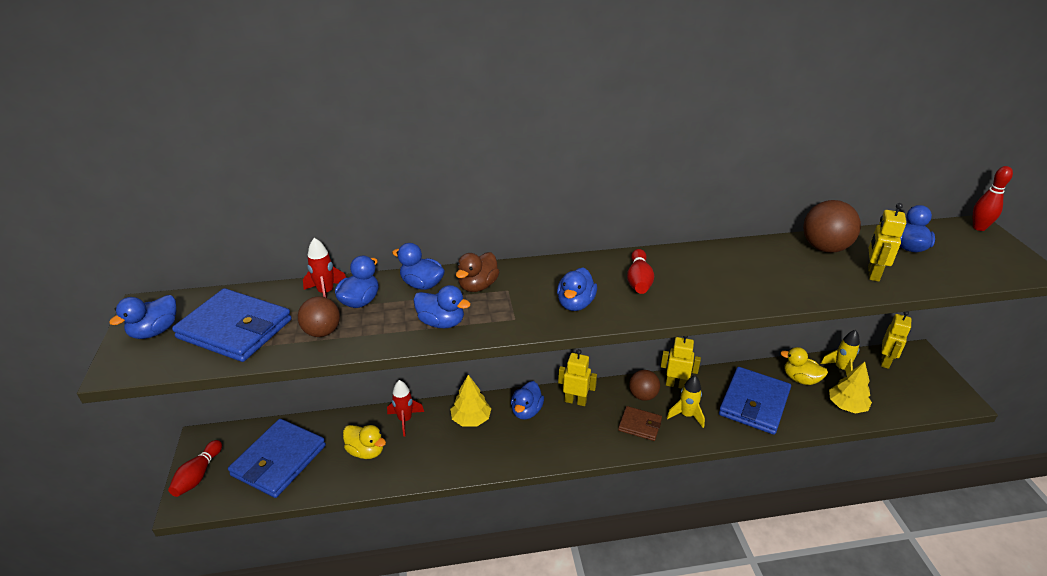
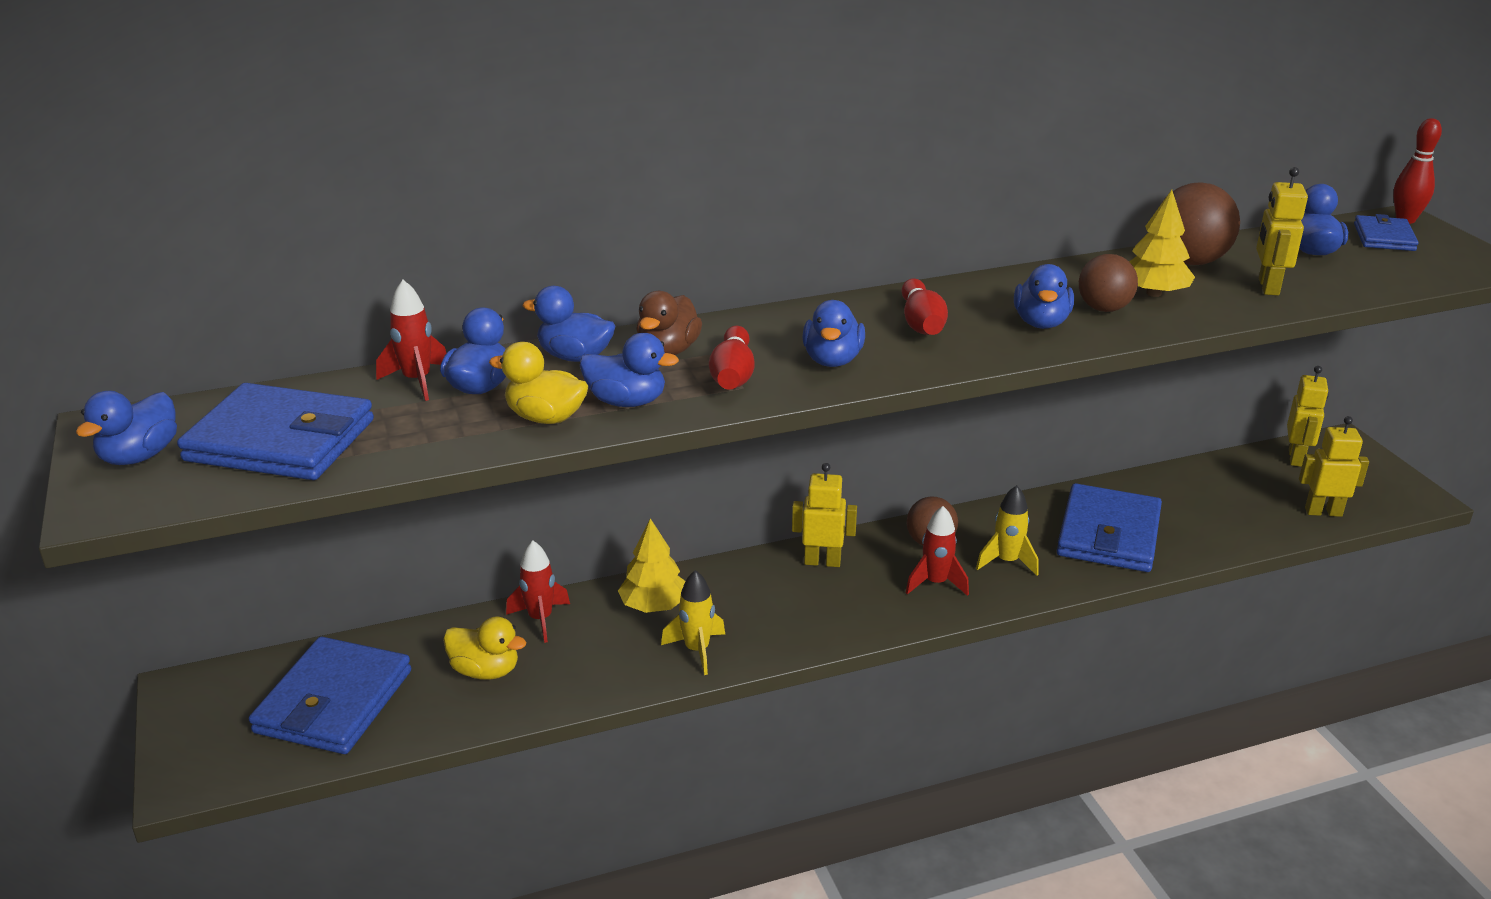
camera: 10 degrees left, 5 degrees down
red bowling pin [168,440,222,497] -> red bowling pin moved to [709,326,754,390]
brown ball [298,296,340,337] -> brown ball moved to [1079,254,1138,312]
blue duck [511,381,544,420] -> blue duck moved to [1014,264,1074,329]
brown wallet [618,406,662,441] -> red rocket [906,506,969,596]
yellow robot [661,336,701,389] -> yellow robot moved to [1299,416,1369,517]
yellow duck [780,347,828,385] -> yellow duck moved to [489,342,588,424]
yellow rocket [820,330,860,375] -> yellow rocket moved to [661,570,725,675]
yellow tree [829,362,872,414] -> yellow tree moved to [1129,190,1195,297]
none -> blue wallet [1354,214,1419,251]

